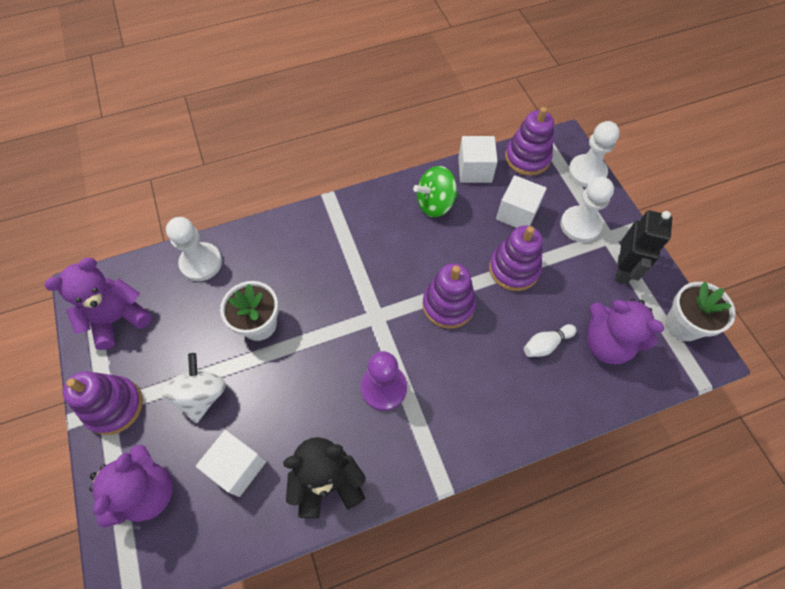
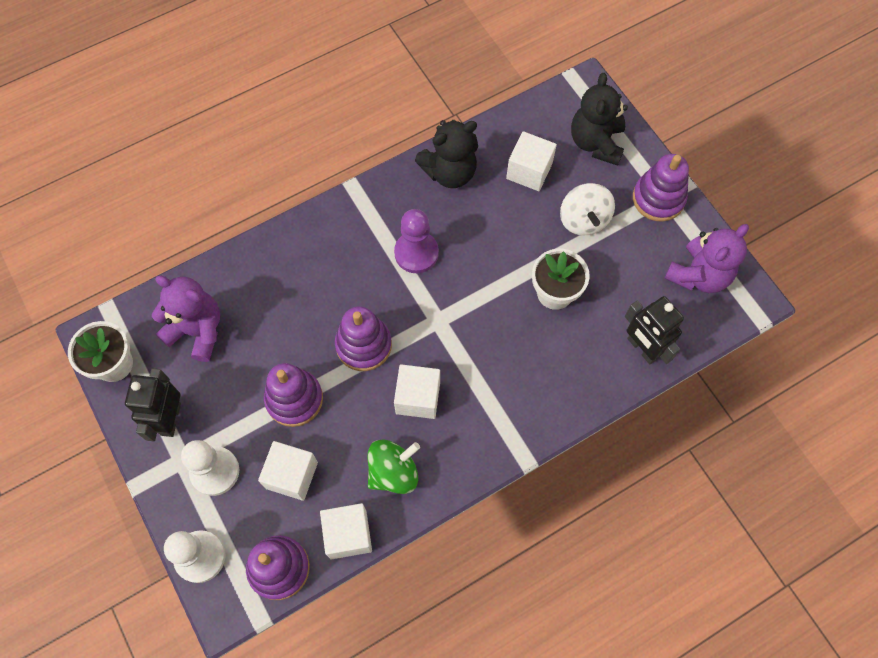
camera: 170 degrees right, 5 degrees up
purple teddy bear [89,445,173,528] -> black teddy bear [571,73,628,166]
white pawn [166,217,222,281] -> black robot [625,296,684,364]
white bowling pin [524,324,577,357] -> none
none -> white cube [394,364,440,419]

